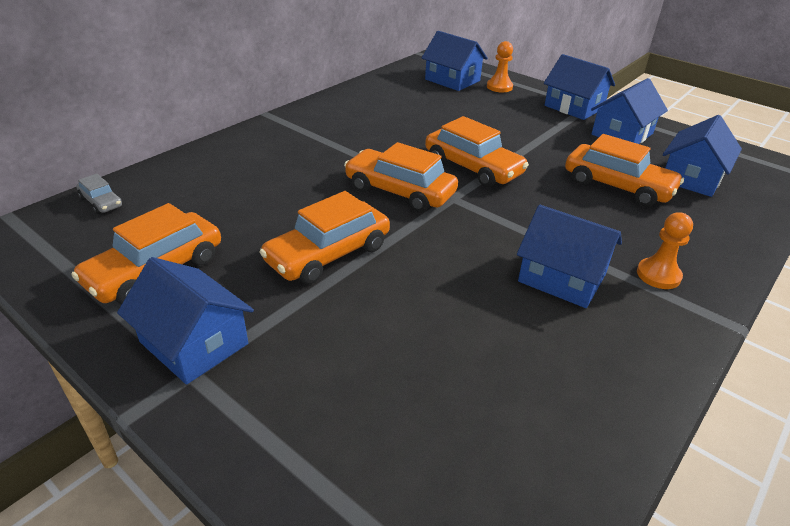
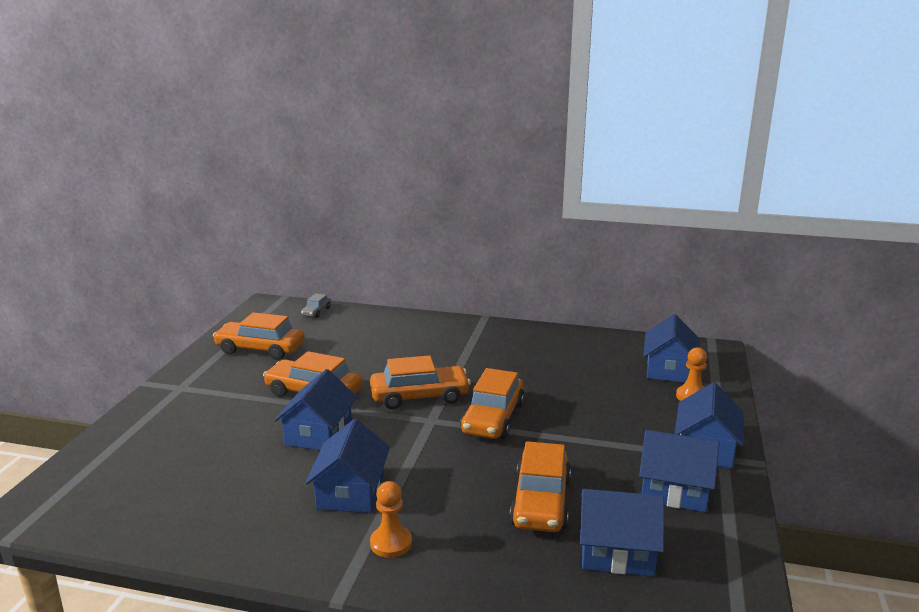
camera: 65 degrees right, 15 degrees down
blue house [117,257,254,385] -> blue house moved to [274,369,357,450]
orange car [344,142,458,212] -> orange car turned 75 degrees clockwise [370,355,471,409]

